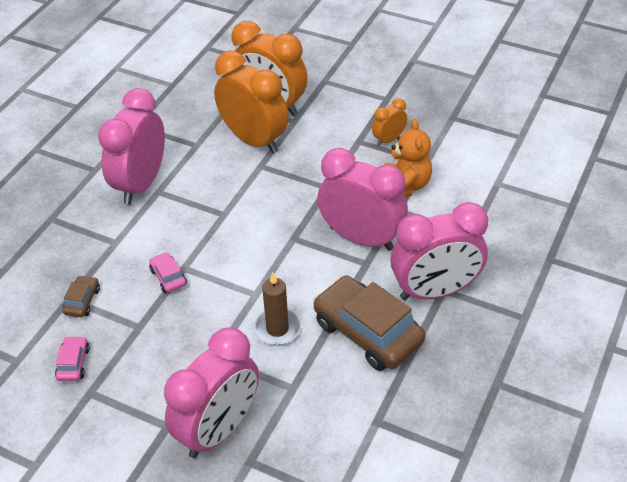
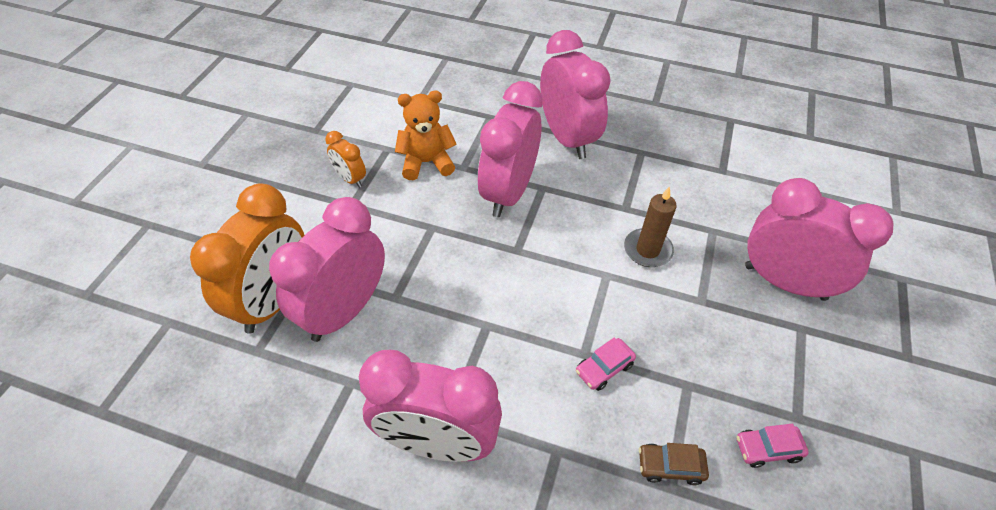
camera: 100 degrees left, 5 degrees up
orange clock [214,51,288,154] -> pink clock [269,197,385,342]
brown car [313,276,425,371] -> none

